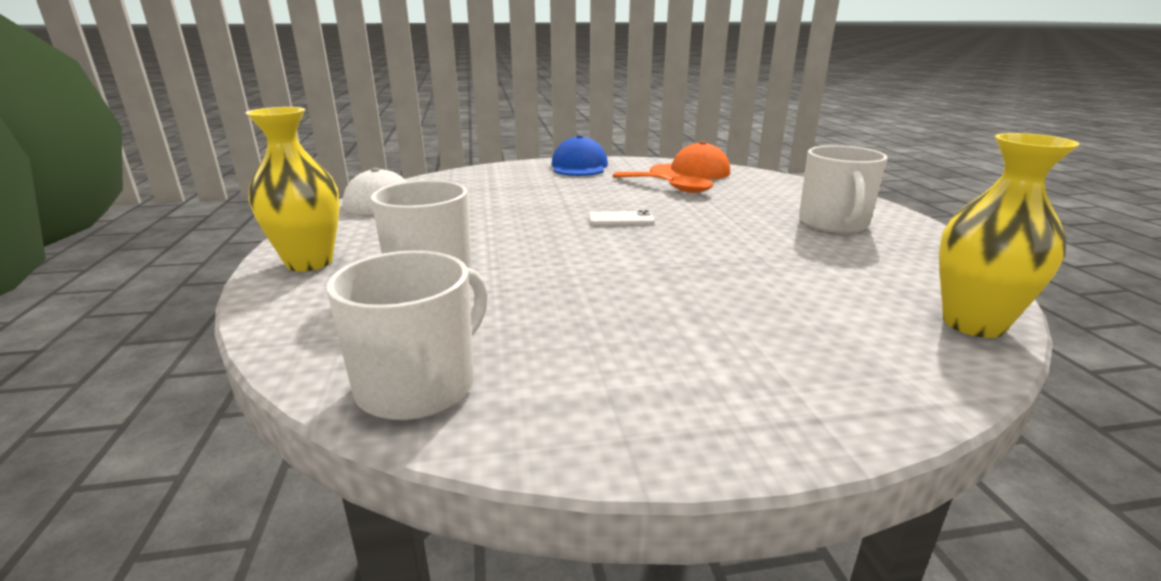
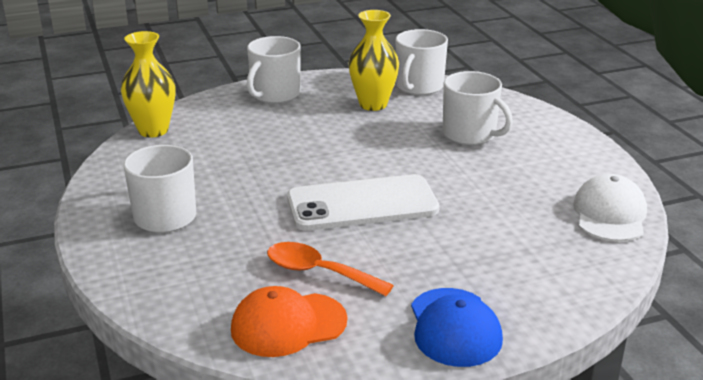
camera: 170 degrees right, 5 degrees up
yellow vase [246,107,340,272] -> yellow vase moved to [348,10,399,111]
white phone [589,210,655,225] -> white phone [287,174,440,231], size x2.42
none -> white mug [247,36,301,103]

